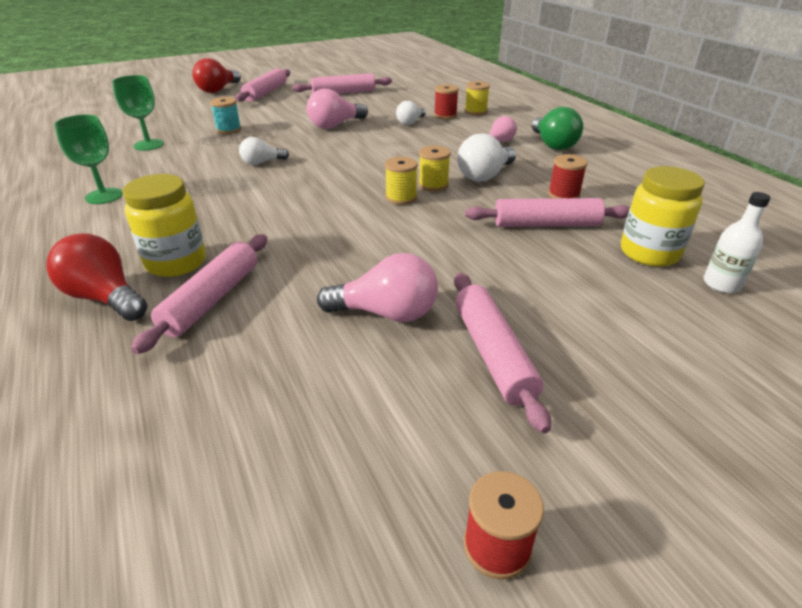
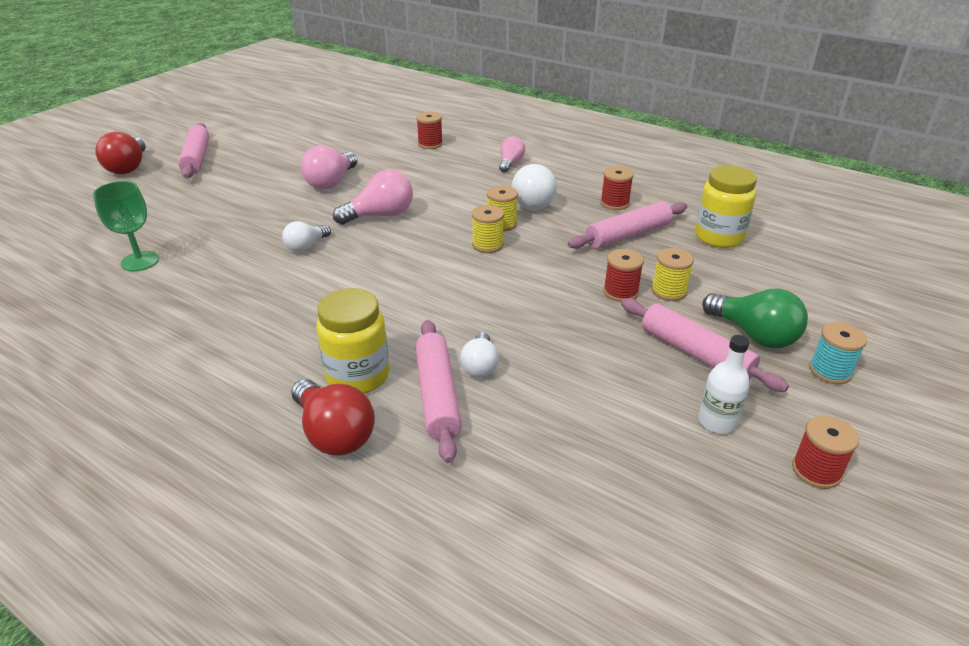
camera: 30 degrees left, 0 degrees up
red light bulb [46,233,147,321] -> red light bulb turned 135 degrees counterclockwise [291,379,375,456]
green goblet [54,115,123,204] -> none
turquoise spool [210,97,241,134] -> turquoise spool moved to [809,322,867,384]
pink rolling pin [292,73,392,94] -> none
pink light bulb [317,253,438,322] -> pink light bulb moved to [333,170,413,225]
white light bulb [396,101,426,125] -> white light bulb moved to [460,332,499,377]
yellow spool [465,81,490,115] -> yellow spool moved to [652,248,694,301]
green light bulb [532,107,583,150] -> green light bulb moved to [702,288,808,348]
white bottle [703,192,771,293] -> white bottle moved to [698,335,750,434]
none -> red spool [604,249,644,302]

